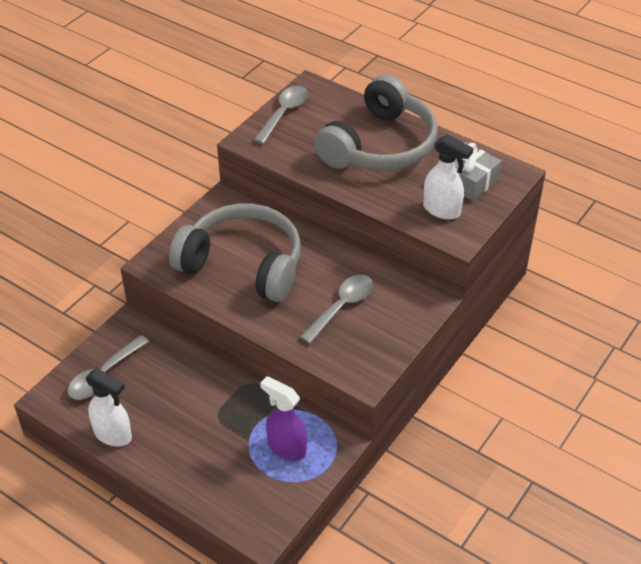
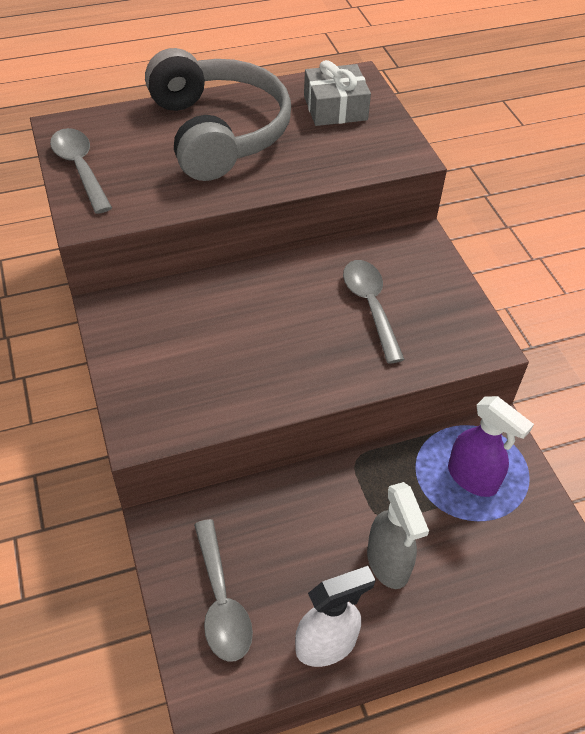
camera: 55 degrees left, 5 degrees up
grey headphones [169,203,301,302] -> none
purple spray bottle [260,376,307,461] -> purple spray bottle turned 120 degrees counterclockwise [448,396,534,497]
white spray bottle [423,135,473,220] -> none
none -> grey spray bottle [367,482,429,589]

